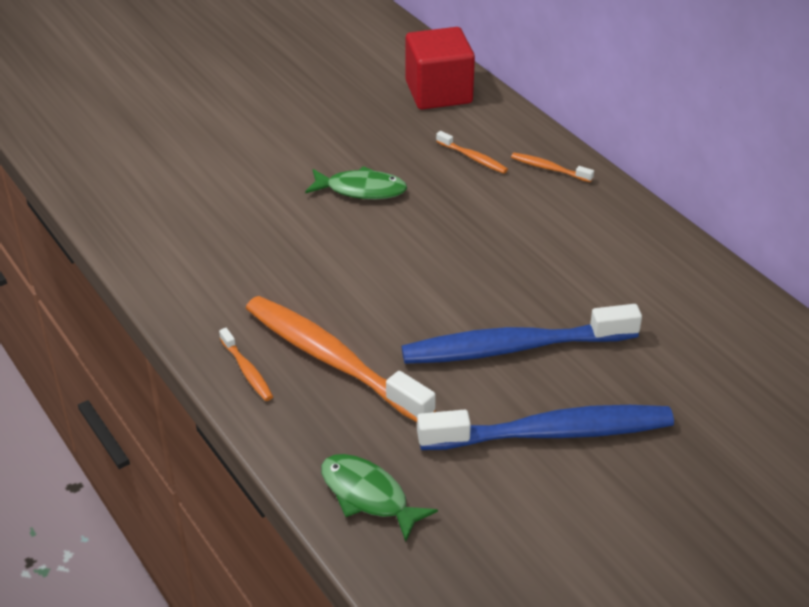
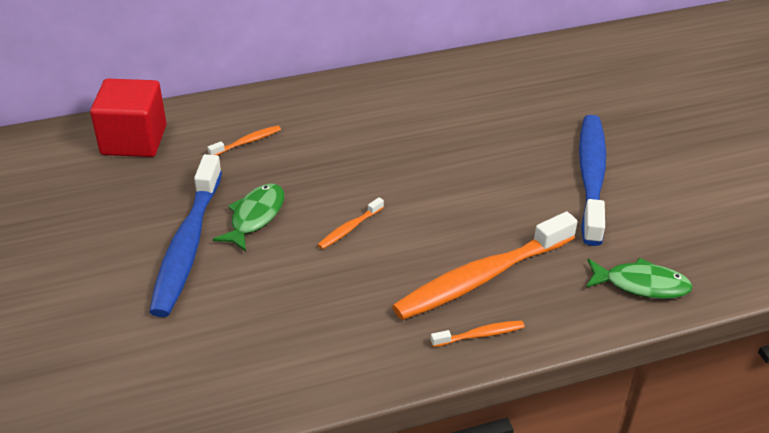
camera: 75 degrees left, 0 degrees up
green fish [321,454,438,542] -> green fish turned 135 degrees counterclockwise [586,257,693,299]
blue toothbrush [401,304,642,364] -> blue toothbrush moved to [149,154,222,317]
orange toothbrush [511,153,594,182] -> orange toothbrush moved to [318,197,384,250]

